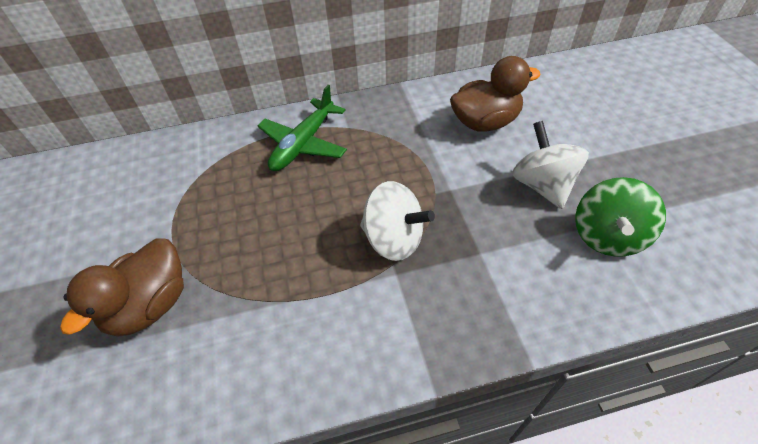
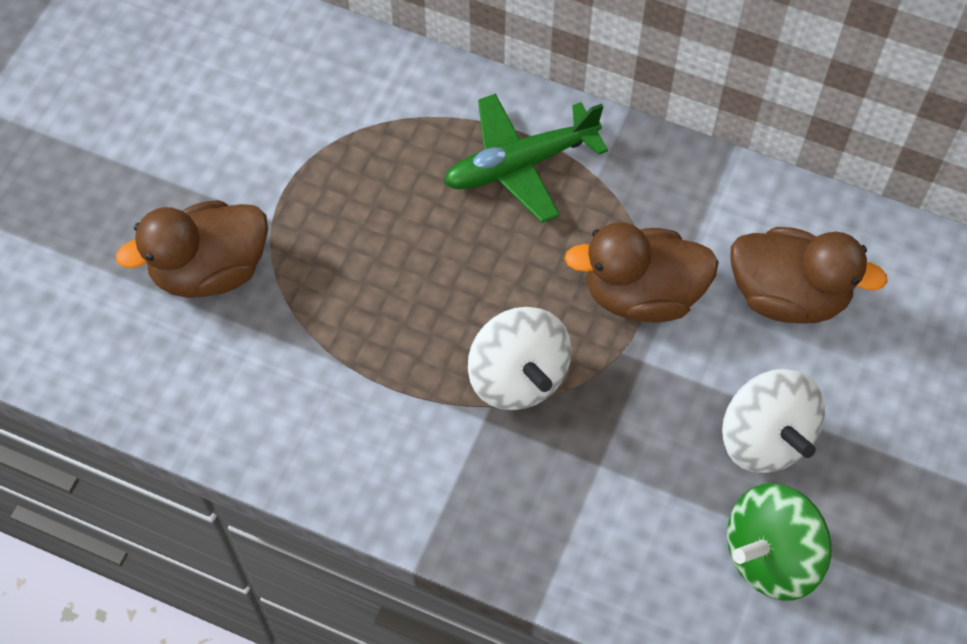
camera: 35 degrees right, 10 degrees up
white spinning top [512,121,589,209] -> white spinning top turned 135 degrees clockwise [722,369,825,473]
none -> brown duck [564,222,719,322]

